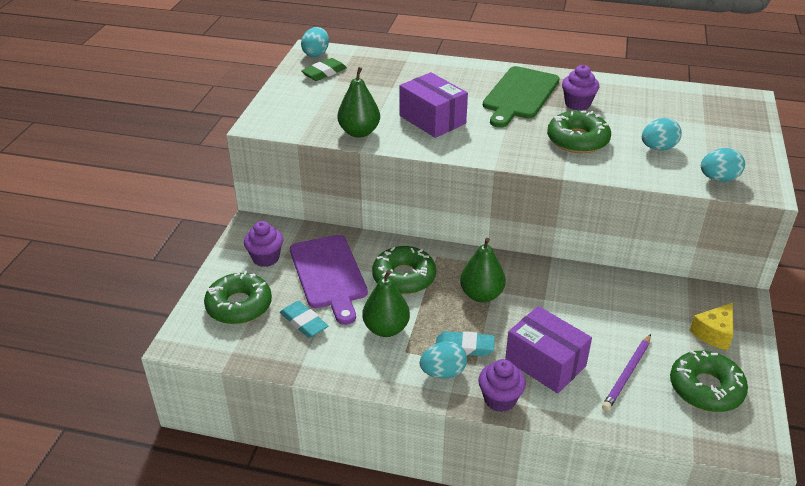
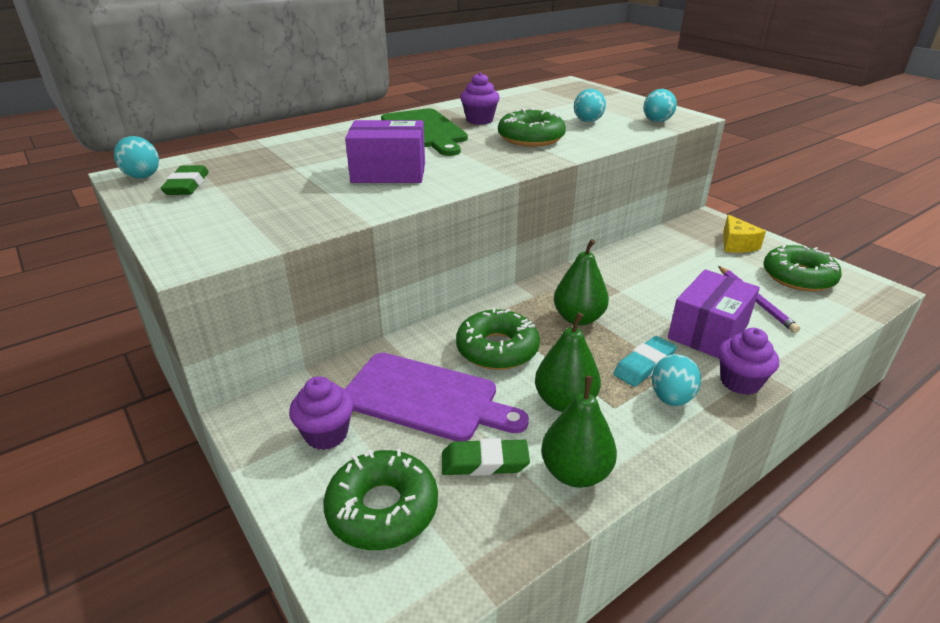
camera: 50 degrees left, 5 degrees down
turquoise eraser [280,301,328,338] -> green eraser [442,438,530,476]
green pear [337,67,380,138] -> green pear moved to [541,376,617,488]
purple box [505,306,592,393] -> purple box turned 45 degrees counterclockwise [668,269,760,358]

